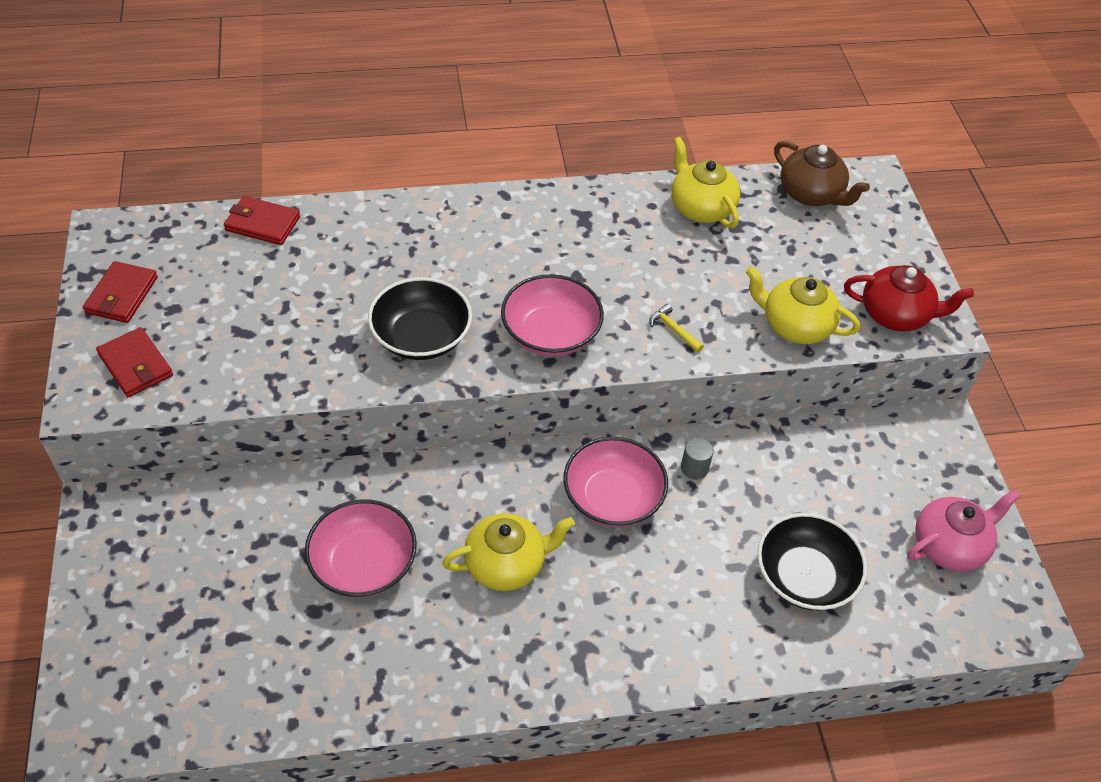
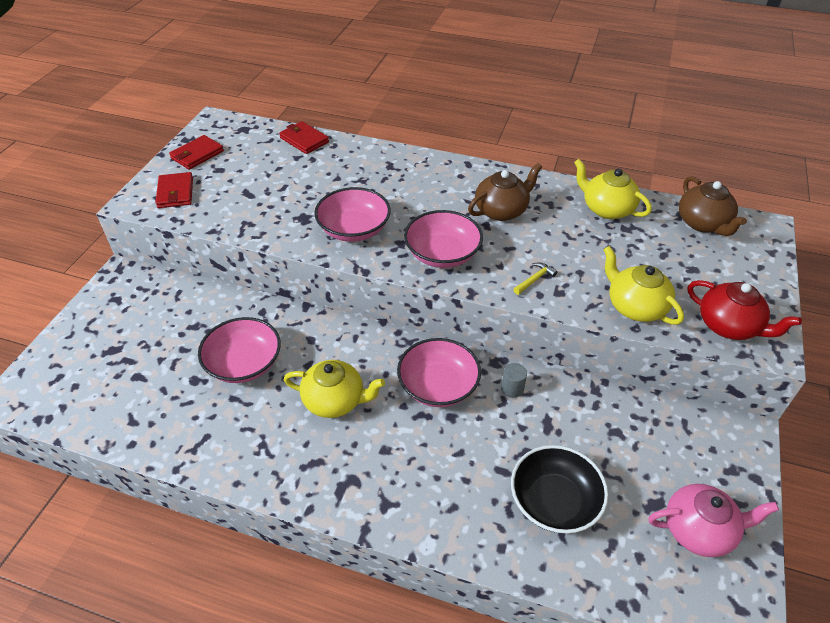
camera: 30 degrees right, 5 degrees down
black bowl [368,277,472,360] -> pink bowl [314,187,391,242]
yellow hammer [649,304,704,353] -> yellow hammer turned 60 degrees clockwise [513,262,558,295]
yellow teapot [671,137,740,228] -> yellow teapot turned 45 degrees counterclockwise [574,159,652,219]
none -> brown teapot [468,163,542,221]

